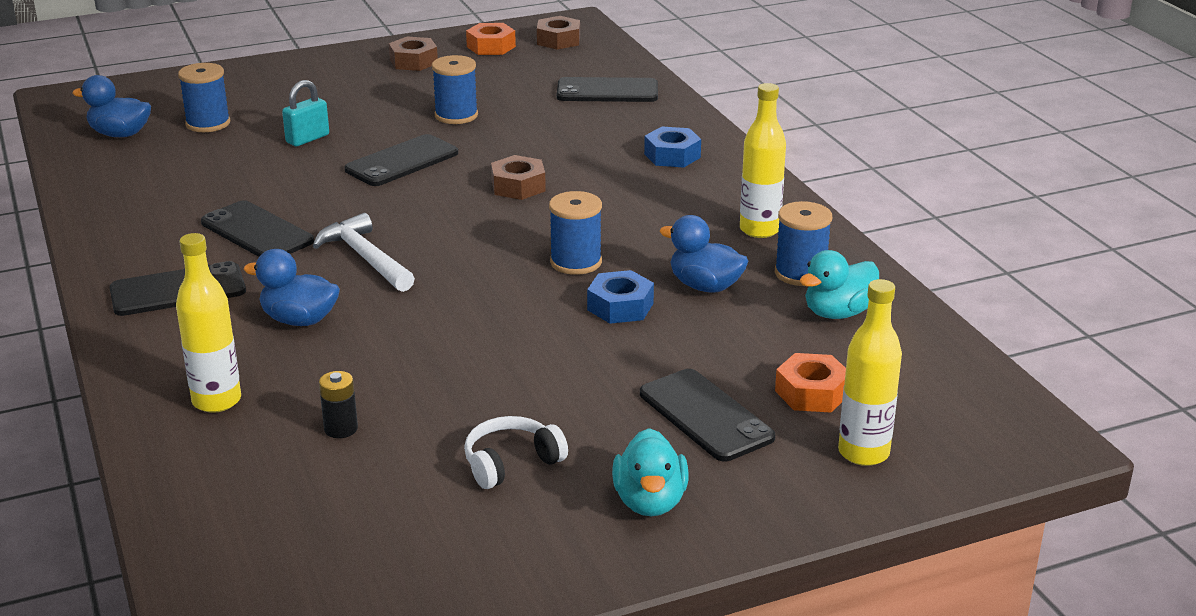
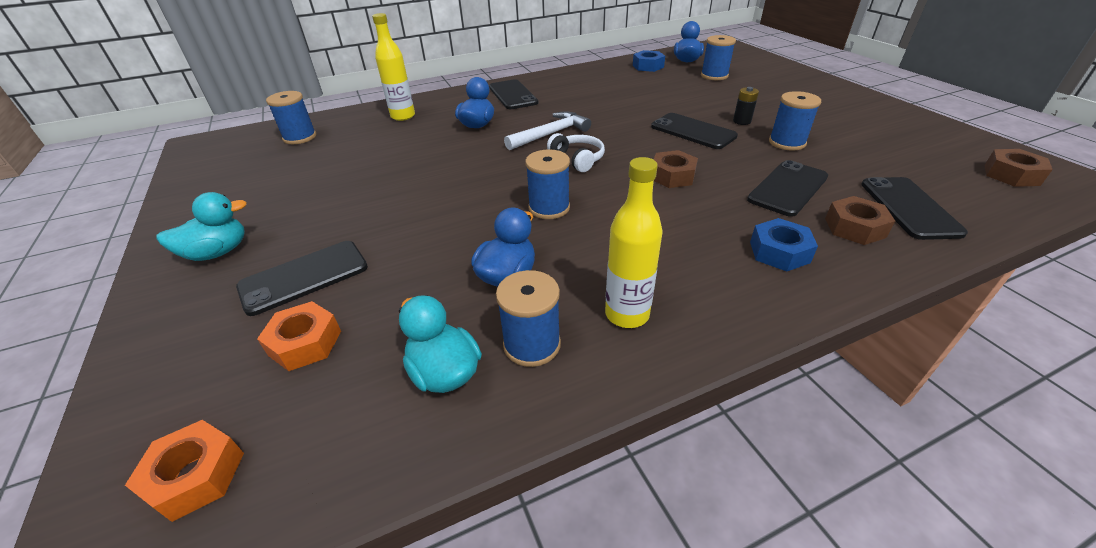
camera: 90 degrees right, 10 degrees up
black phone [201,200,314,257] -> black phone moved to [747,160,828,217]
turquoise padlock [282,80,329,146] -> none
black battery [319,371,358,438] -> black battery moved to [733,87,759,125]
brown nut [389,36,438,71] -> brown nut moved to [825,196,895,245]
white headphones [464,416,568,489] -> white headphones moved to [547,133,605,172]
orange nut [466,23,516,55] -> orange nut moved to [125,420,244,522]
blue nut [587,270,654,324] -> blue nut moved to [633,50,665,72]
turquoise duck [612,428,689,516] -> turquoise duck turned 150 degrees clockwise [156,192,247,261]
yellow bottle [838,279,902,466] -> none
none -> blue spool [266,91,317,144]

